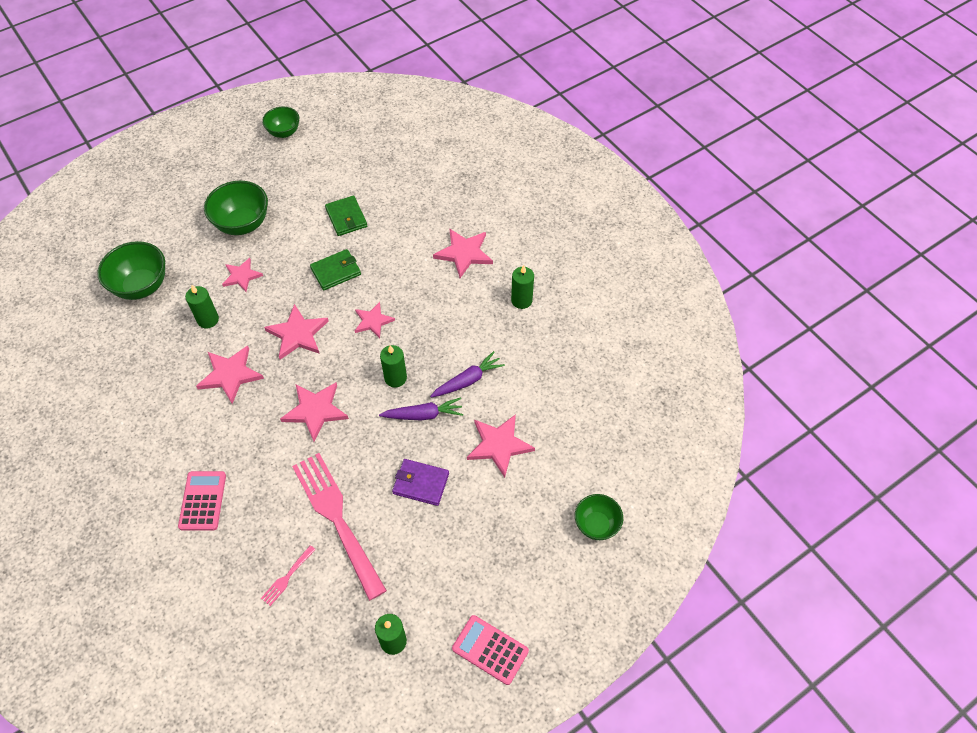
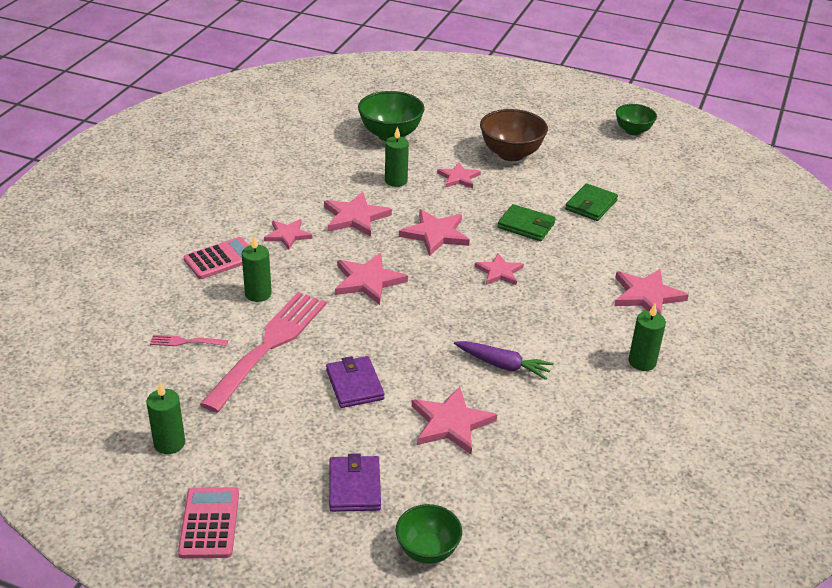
camera: 55 degrees right, 20 degrees down
green bowl [204,180,268,235] -> brown bowl [480,109,548,161]
purple carrot [379,397,463,420] -> none
green candle [380,345,407,387] -> green candle moved to [242,236,272,302]
none -> pink star [264,219,312,250]
none -> purple wallet [329,453,381,512]

